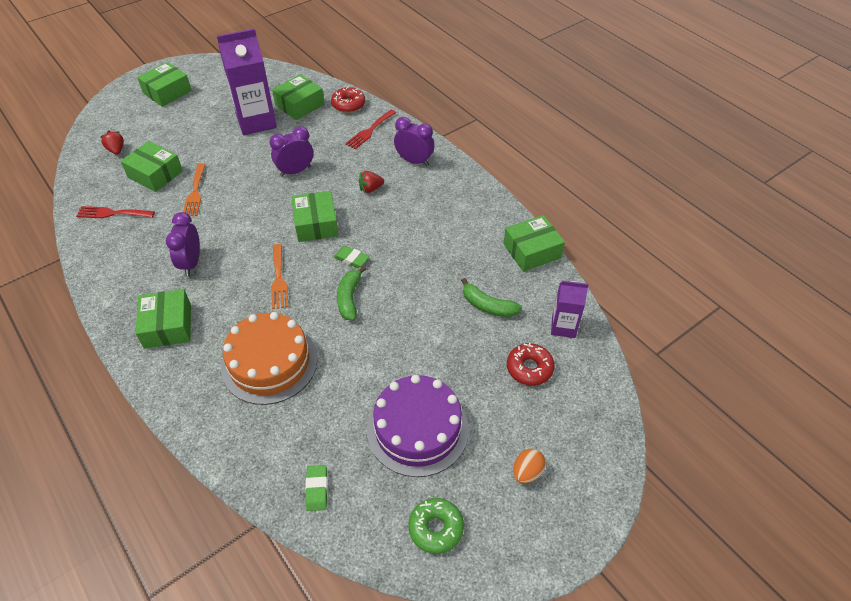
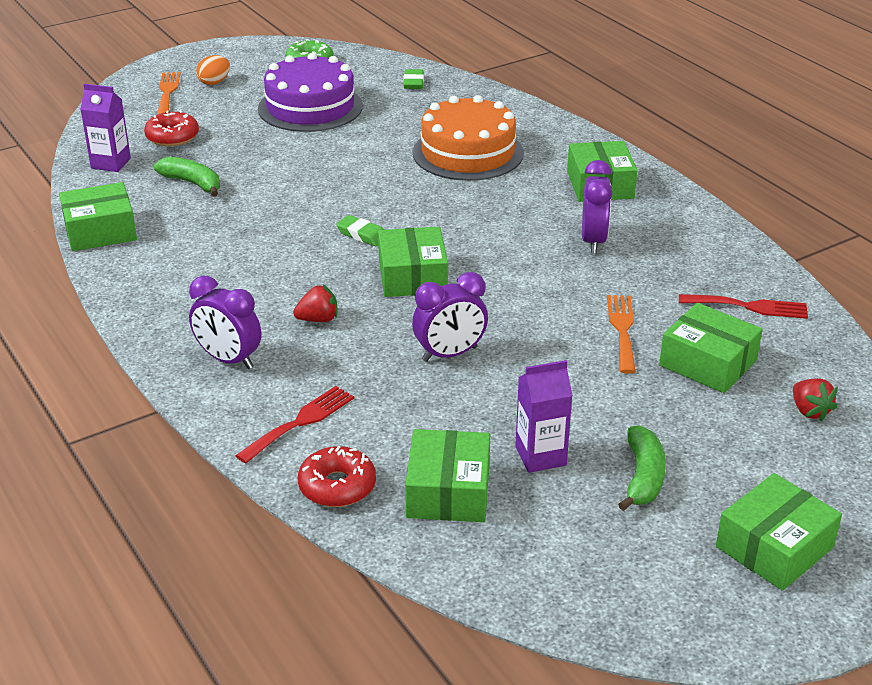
camera: 175 degrees left, 15 degrees down
purple carton [217,28,277,135] -> purple carton [515,360,573,473], size x0.55
orange fork [271,244,288,309] -> orange fork moved to [157,72,181,115]
green box [272,74,324,120] -> green box turned 45 degrees counterclockwise [405,429,490,522]
green banana [337,266,366,321] -> green banana moved to [618,425,666,511]

